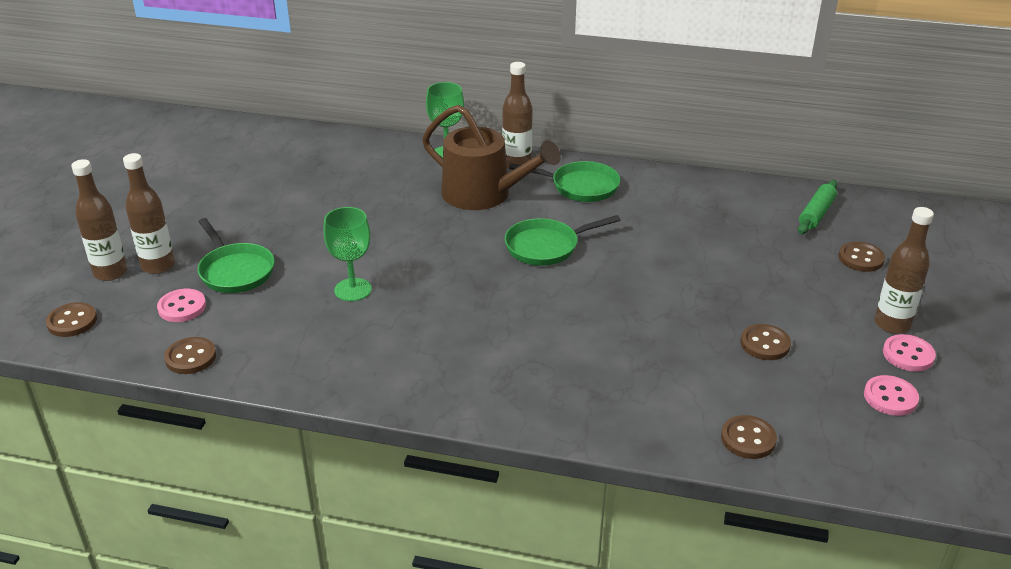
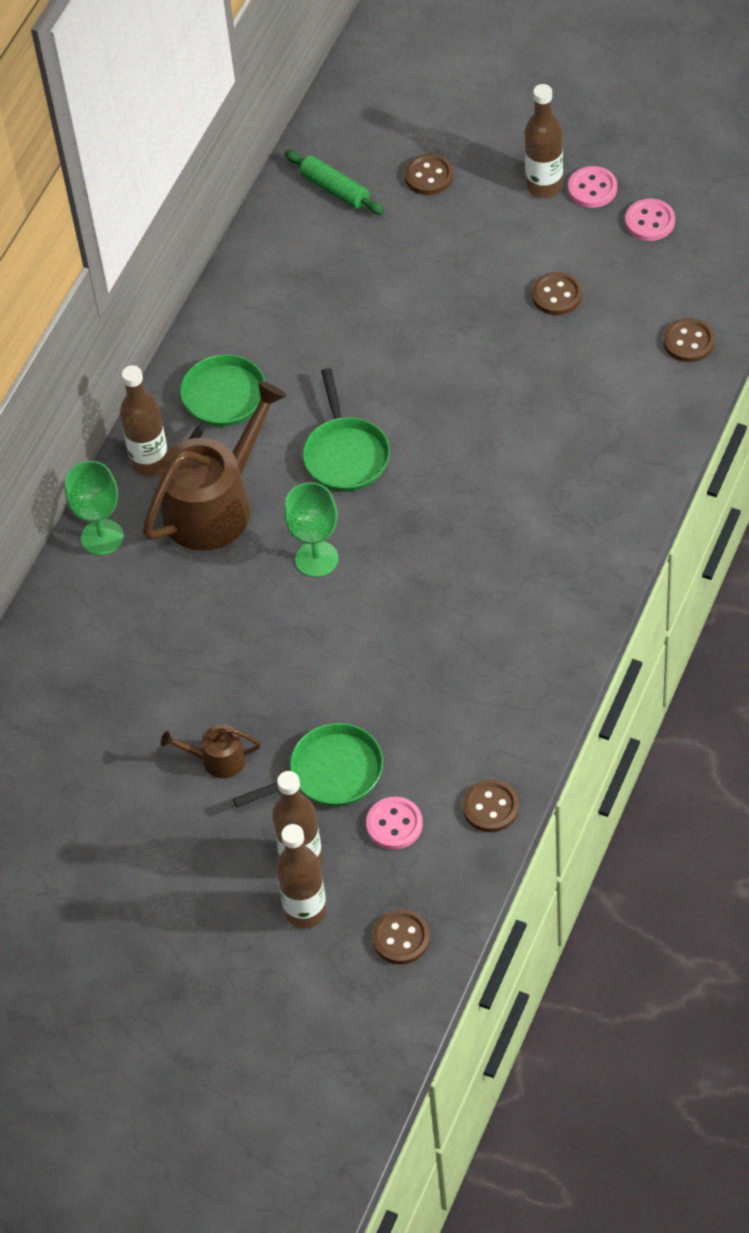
camera: 75 degrees left, 20 degrees up
green goblet [323,207,372,301] -> green goblet moved to [284,482,338,577]
none -> brown watering can [161,724,261,778]

